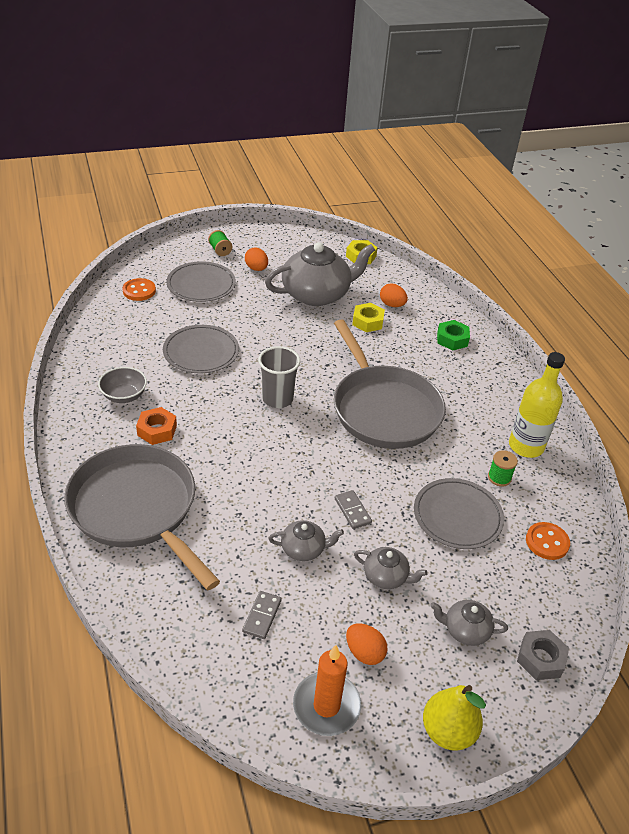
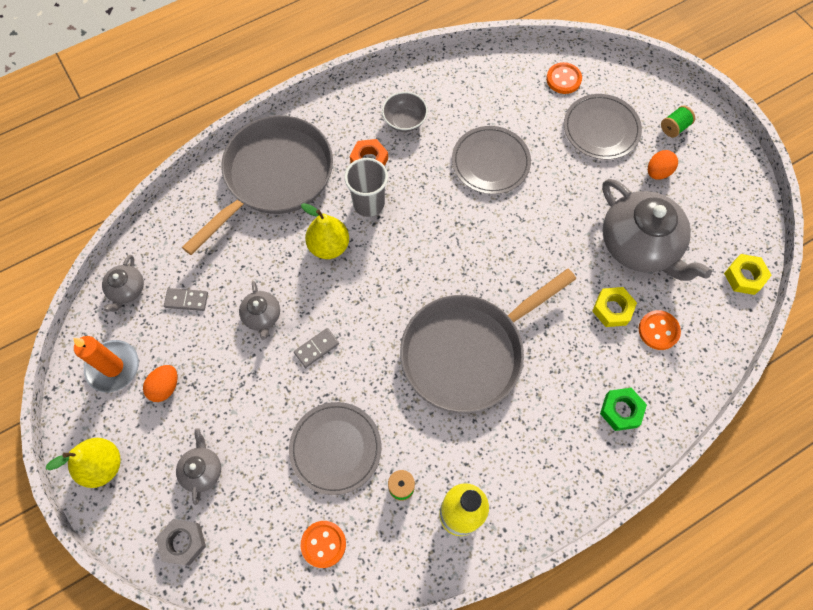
camera: 80 degrees right, 25 degrees up
grey cup [258,346,300,408] -> grey cup moved to [344,158,388,217]
grey teapot [354,547,428,589] -> grey teapot moved to [102,255,144,312]
orange egg [380,283,408,307] -> orange button [639,310,681,350]
none -> yellow pear [301,203,349,259]

